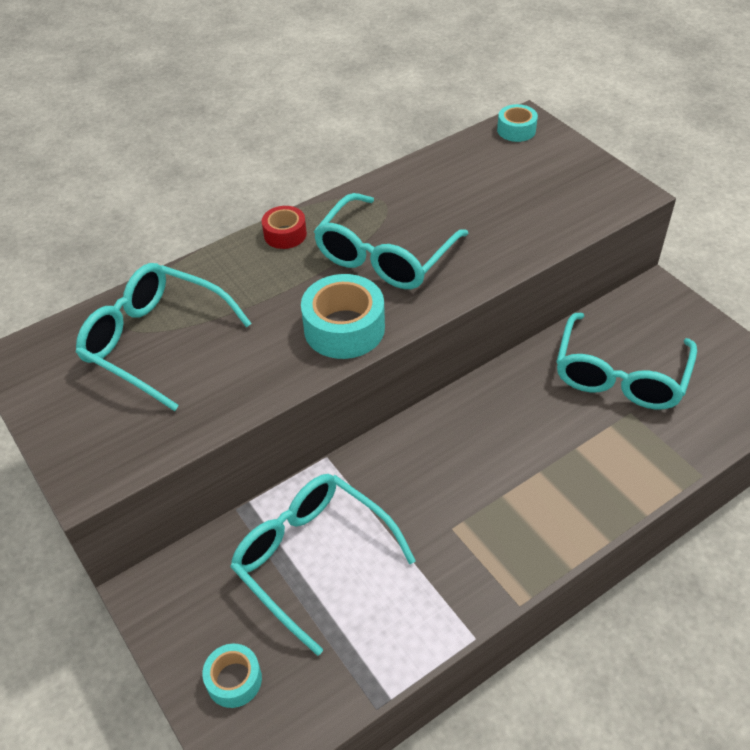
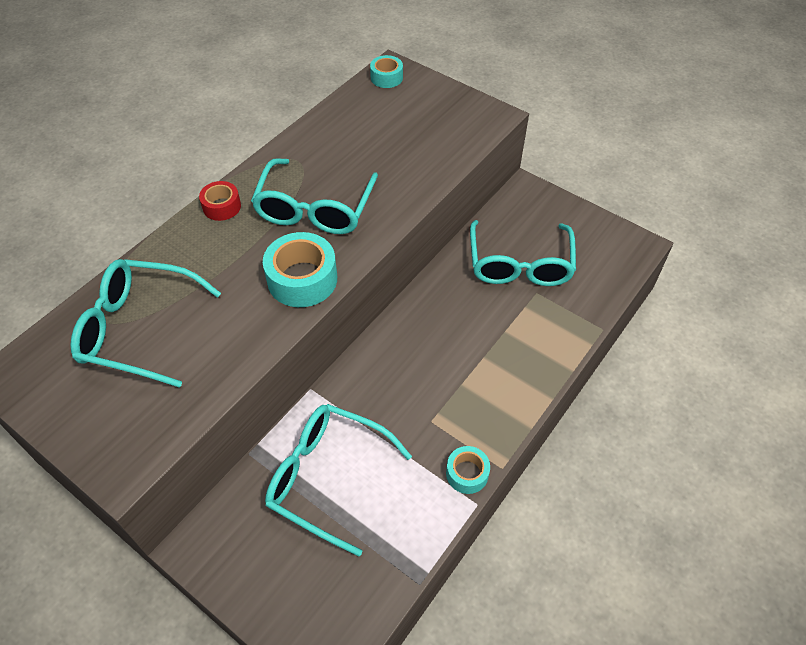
camera: 20 degrees left, 5 degrees up
turquoise tape [202,644,262,708] -> turquoise tape moved to [446,446,490,494]

